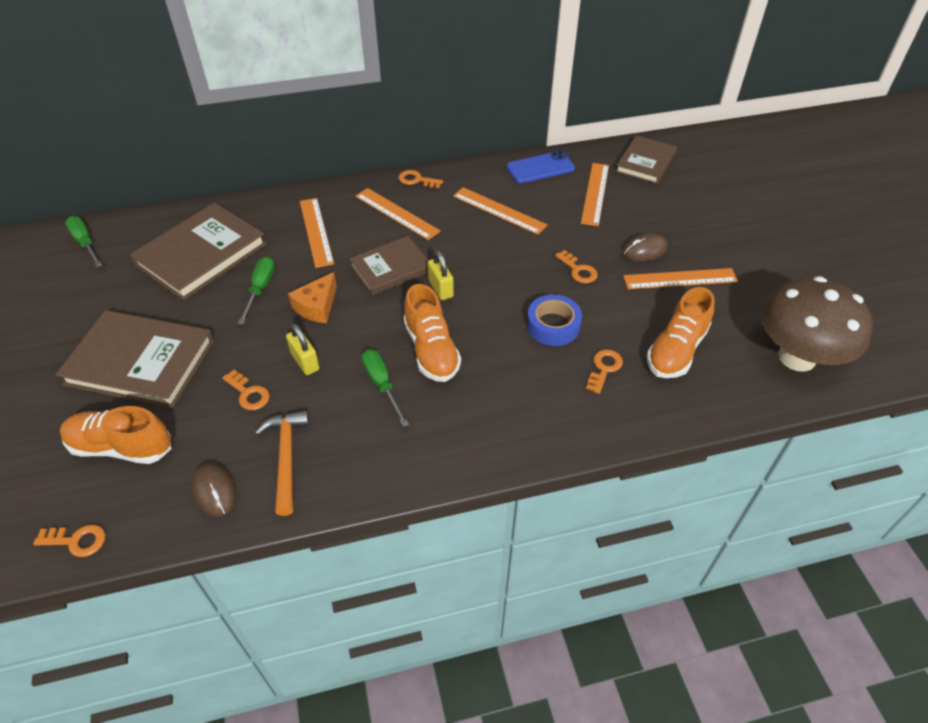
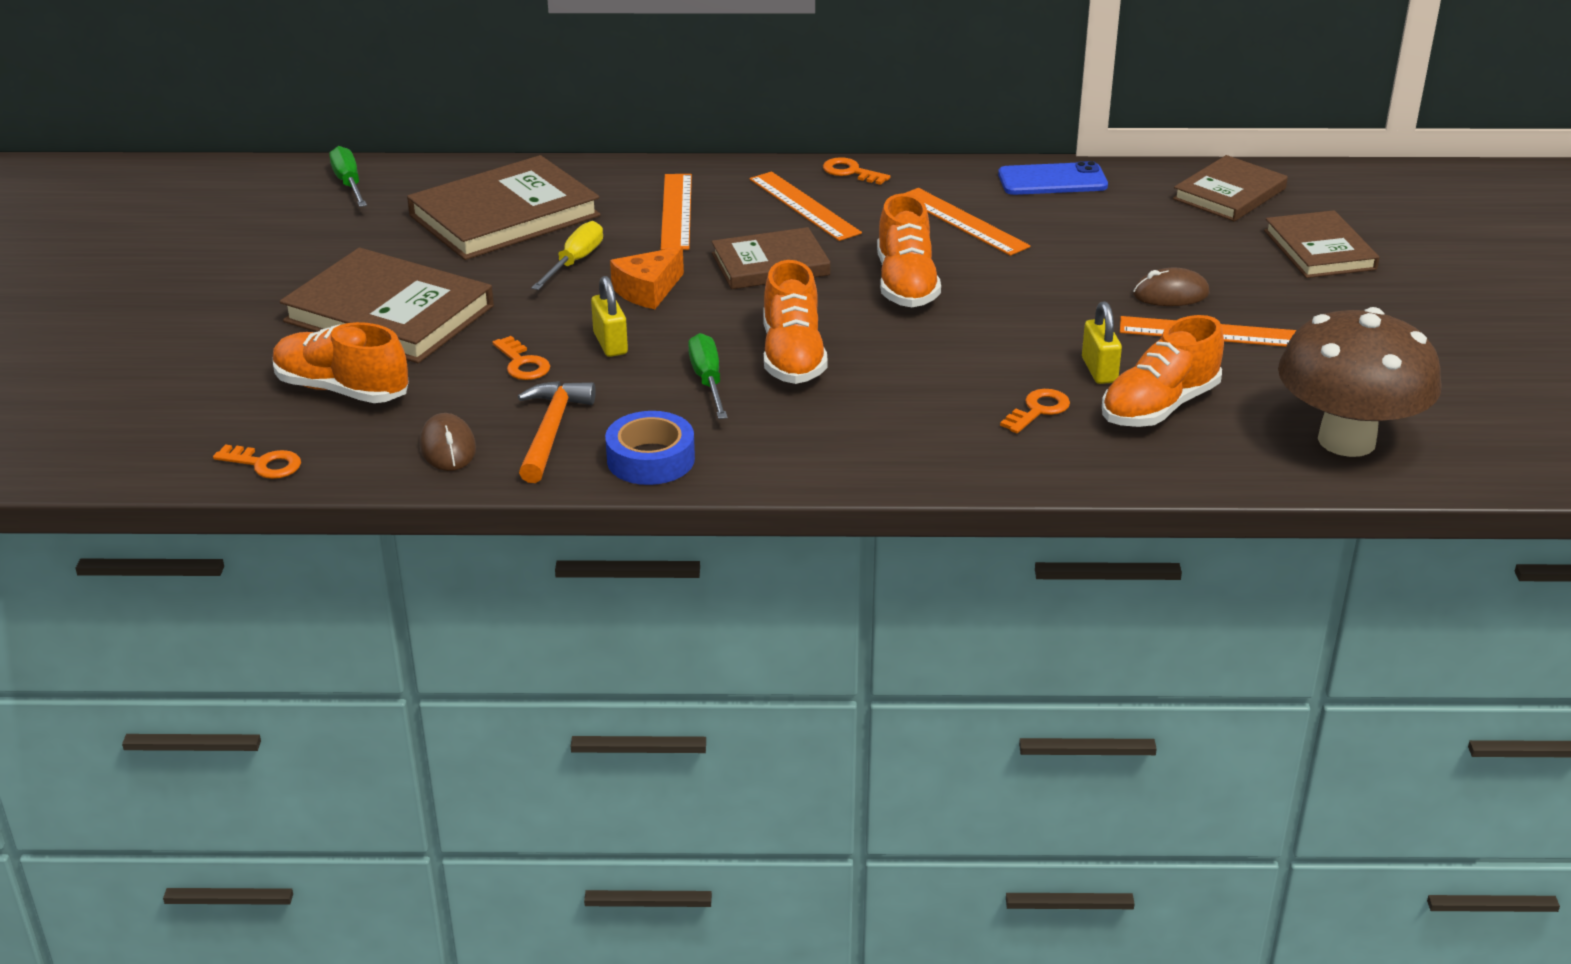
camera: 15 degrees right, 15 degrees down
green screwdriver [238,256,275,325] -> yellow screwdriver [531,221,603,290]
yellow padlock [428,250,454,300] -> yellow padlock moved to [1082,301,1122,384]
blue tape [527,295,582,346] -> blue tape moved to [605,411,695,485]
orange key [555,250,598,283] -> none
orange ruler [581,163,609,226] -> none
none -> orange shoe [877,194,941,307]
none -> brown book [1264,210,1380,278]

